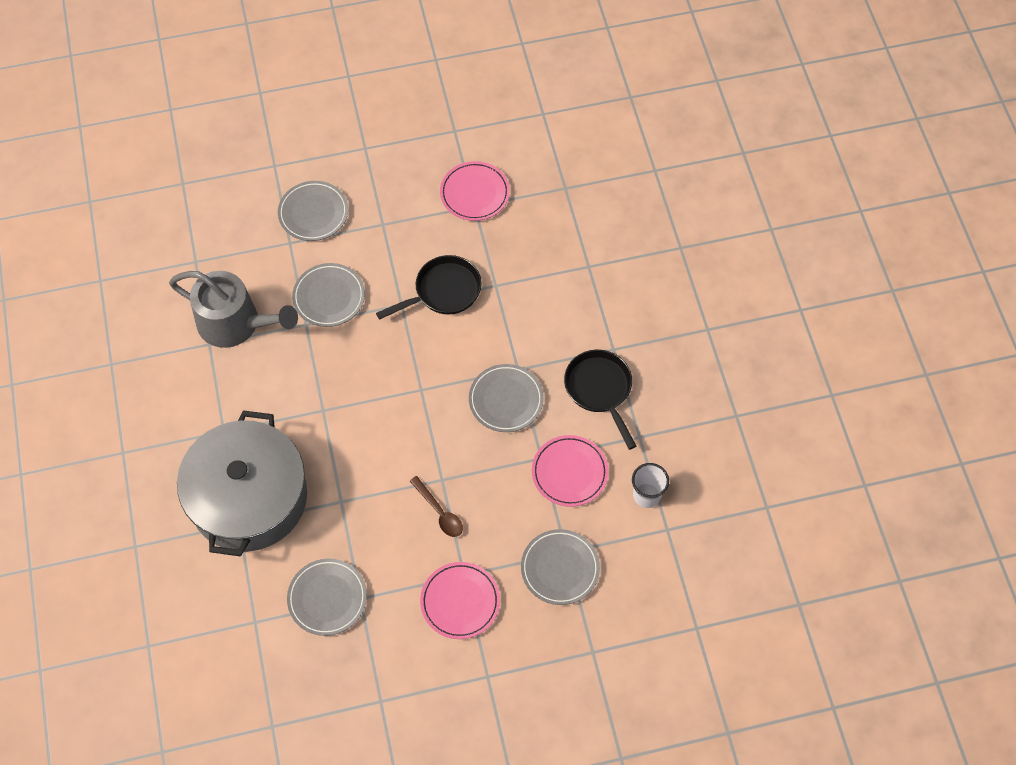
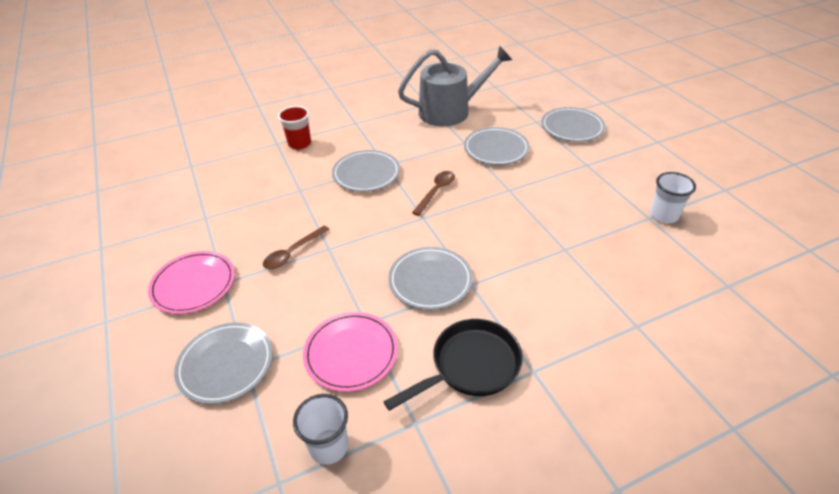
camera: 80 degrees right, 20 degrees down
grey watering can [169,271,298,348] -> grey watering can turned 120 degrees counterclockwise [398,46,512,126]
grey pot [177,410,307,556] -> red cup [278,106,311,149]
grey plate [287,558,367,636] -> grey plate moved to [332,150,400,192]
black pan [376,255,482,320] -> none
pink plate [440,161,510,221] -> white cup [650,172,696,223]
none -> brown spoon [412,171,455,216]

